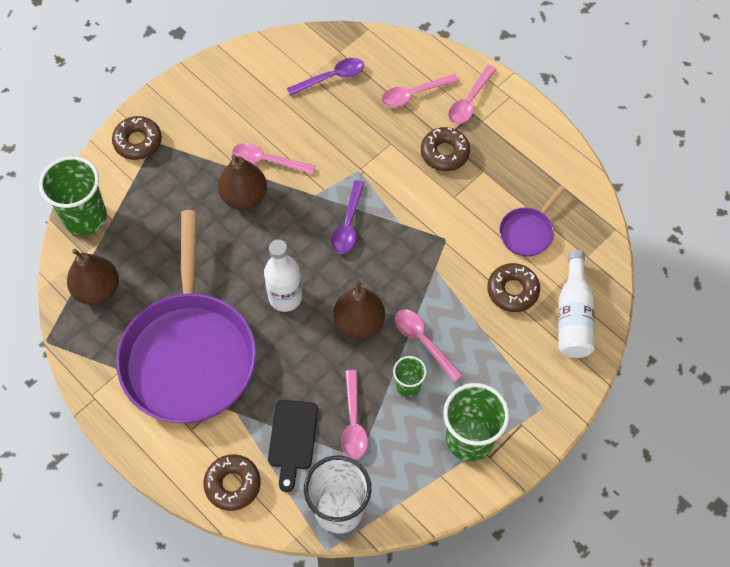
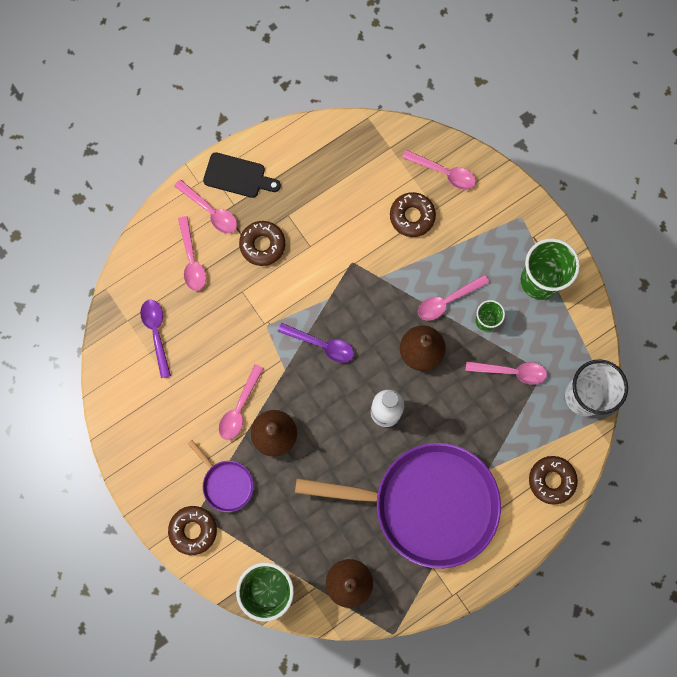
camera: 80 degrees left, 15 degrees up
black cutting board [268,400,318,492] -> black cutting board moved to [203,152,281,198]
purple pan [499,185,565,256] -> purple pan moved to [188,440,254,512]
white bottle [558,250,595,358] -> pink spoon [402,150,476,190]

